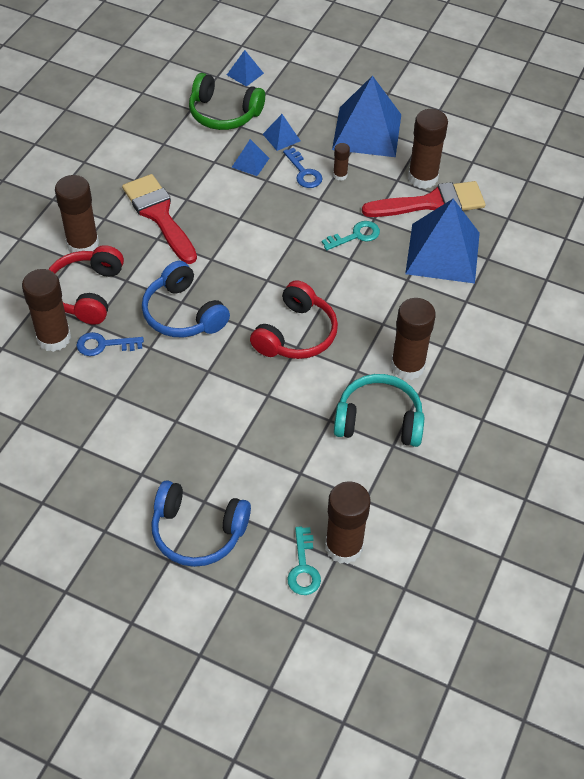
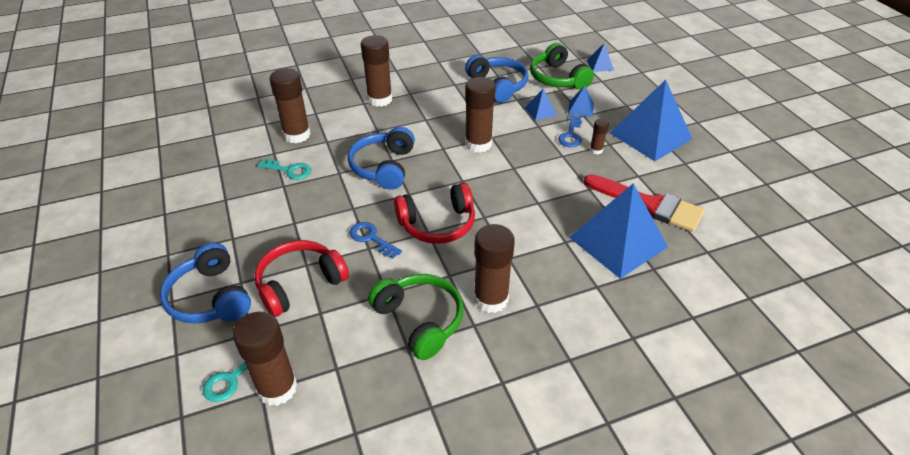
camera: 45 degrees right, 10 degrees down
red headphones [48,245,124,325] -> red headphones moved to [255,240,349,317]
blue key [76,332,144,356] -> blue key moved to [349,222,402,259]
red brush [122,174,197,264] -> none
turquoise key [322,221,380,250] -> turquoise key moved to [257,159,311,180]
turquoise headphones [334,374,424,447] -> green headphones [368,274,463,360]
brown glue stick [408,109,448,189] -> brown glue stick moved to [465,77,496,153]
none -> blue headphones [465,55,528,103]

